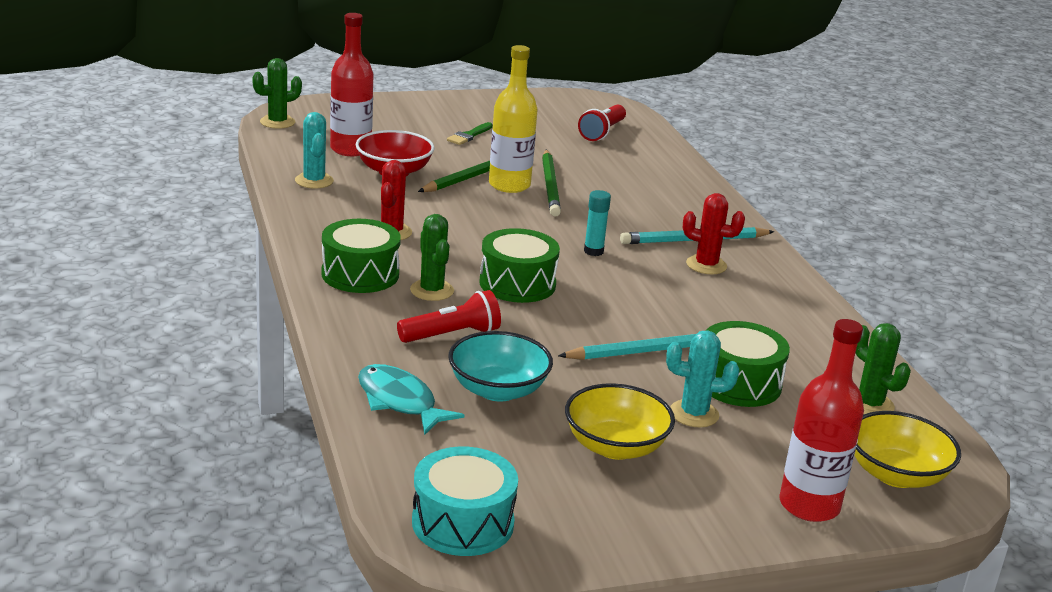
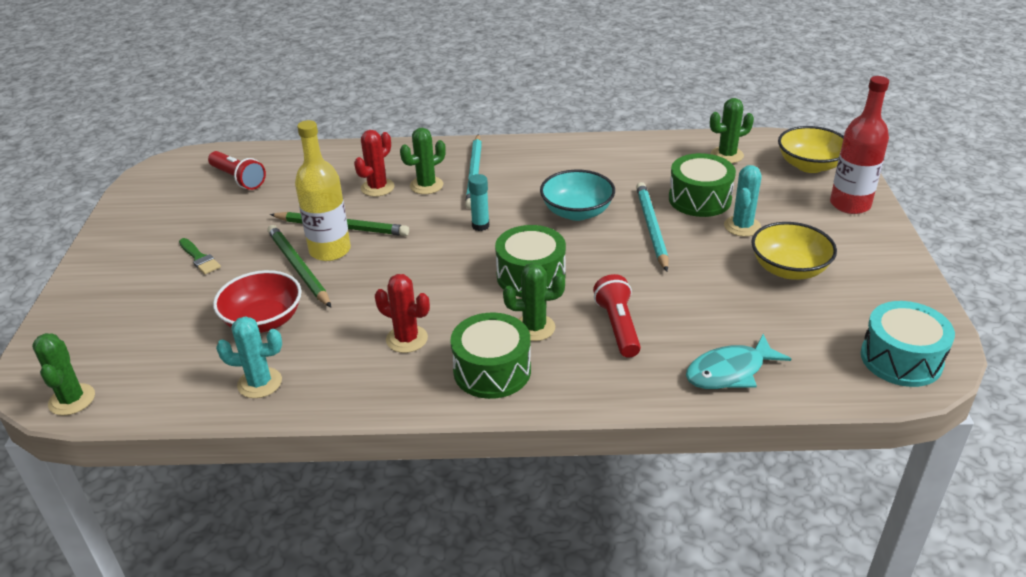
camera: 70 degrees left, 10 degrees up
red bottle [330,13,374,156] -> none
turquoise bowl [448,331,553,402] -> turquoise bowl moved to [540,170,615,221]
red cactus [683,193,745,274] -> red cactus moved to [354,130,395,197]
none -> green cactus [400,128,446,194]

